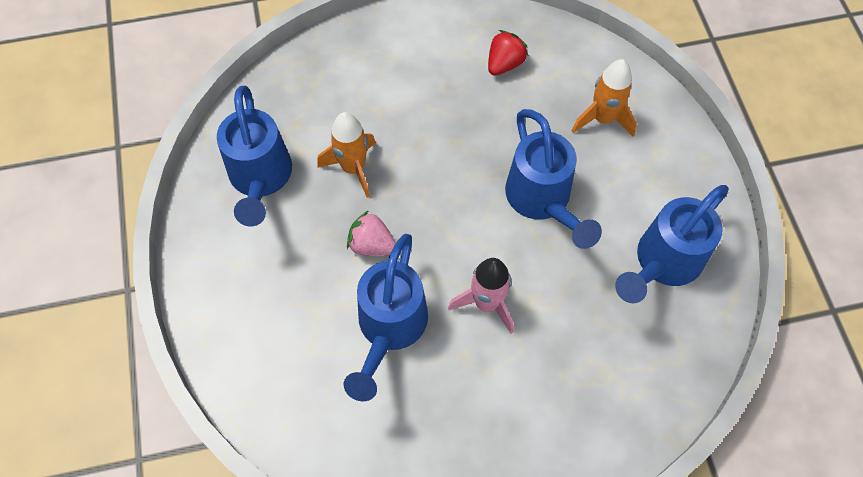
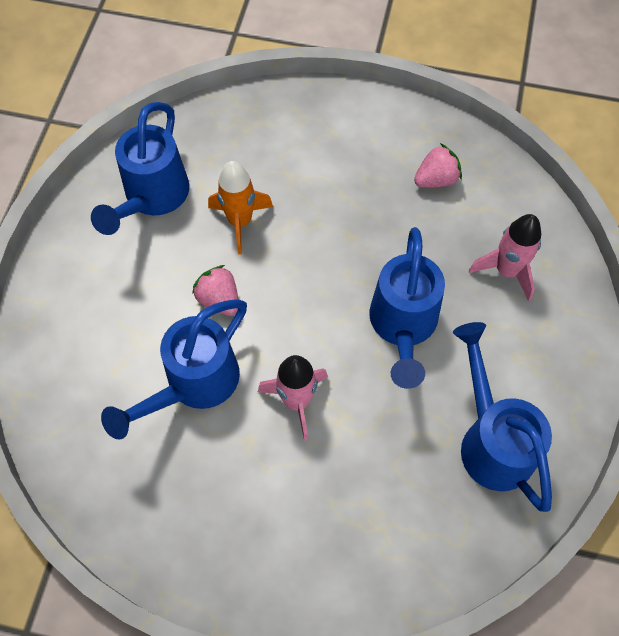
camera: 25 degrees right, 0 degrees up
red strawberry [488,30,528,76] -> pink strawberry [414,143,462,188]
orange rocket [572,59,637,137] -> pink rocket [469,214,541,302]
blue watering can [615,185,729,303] -> blue watering can turned 90 degrees clockwise [453,322,552,512]

